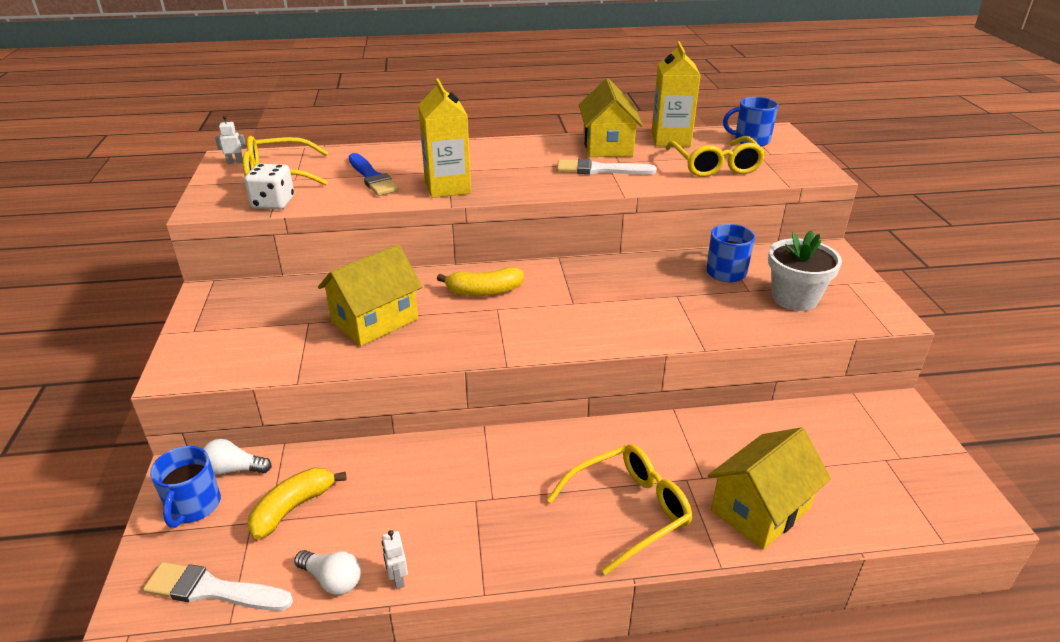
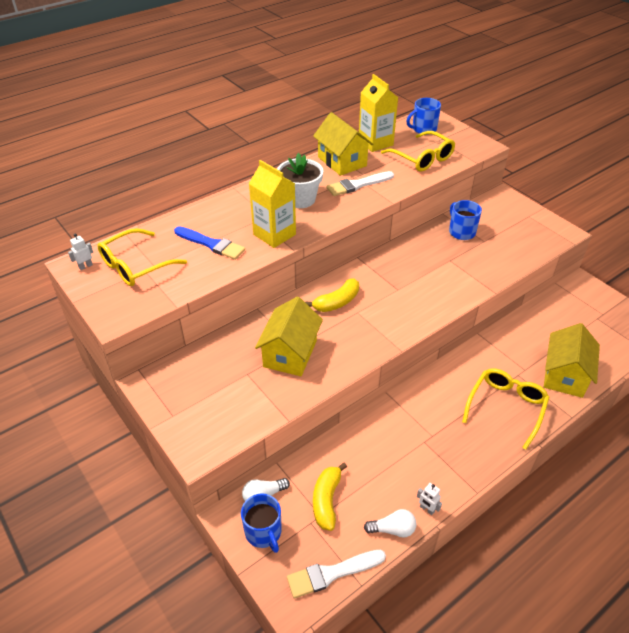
camera: 30 degrees left, 10 degrees up
white dice [244,164,294,210] -> none
white flower pot [768,230,842,311] -> white flower pot moved to [277,153,323,208]

